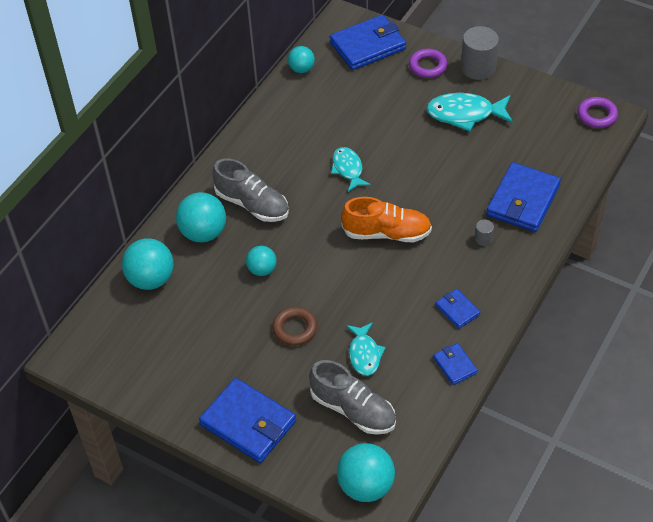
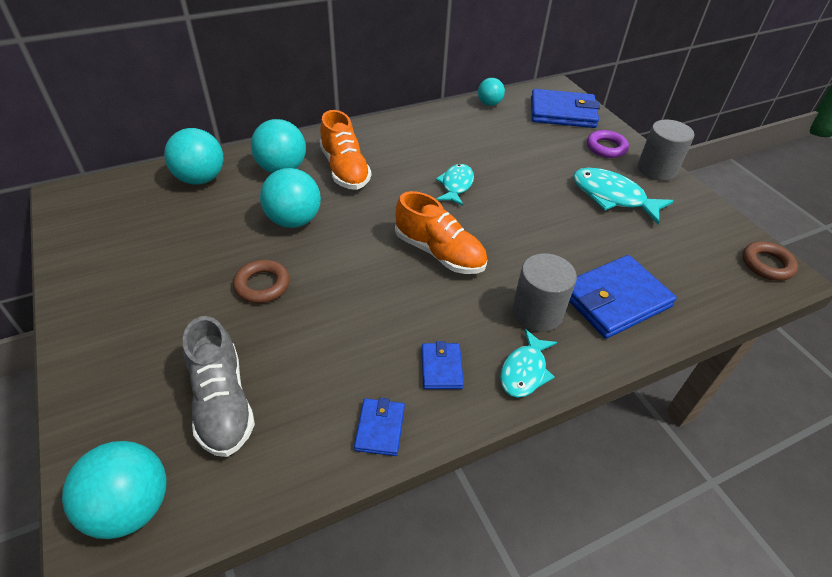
camera: 30 degrees right, 5 degrees down
blue wallet [199,378,296,463] -> none
grey shoe [213,158,289,222] -> orange shoe [320,110,371,190]
turquoise ball [246,246,276,276] -> turquoise ball [260,168,321,228], size x1.67
turquoise fish [346,322,386,376] -> turquoise fish moved to [500,329,558,398]
grey cylinder [475,220,494,246] -> grey cylinder [512,253,577,332], size x2.19
purple ring [578,97,618,128] -> brown ring [742,241,798,281]

